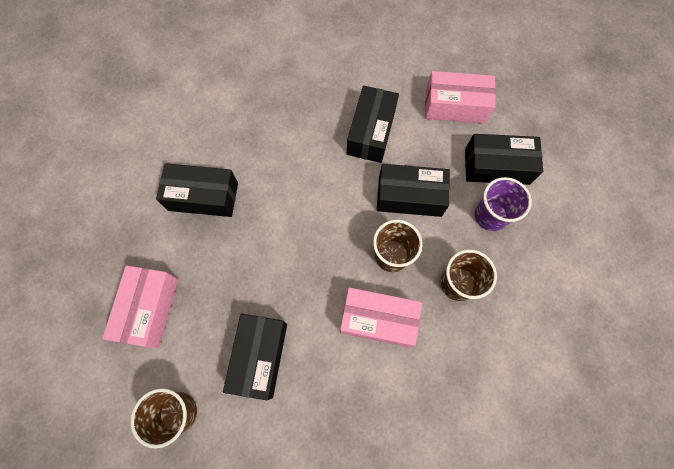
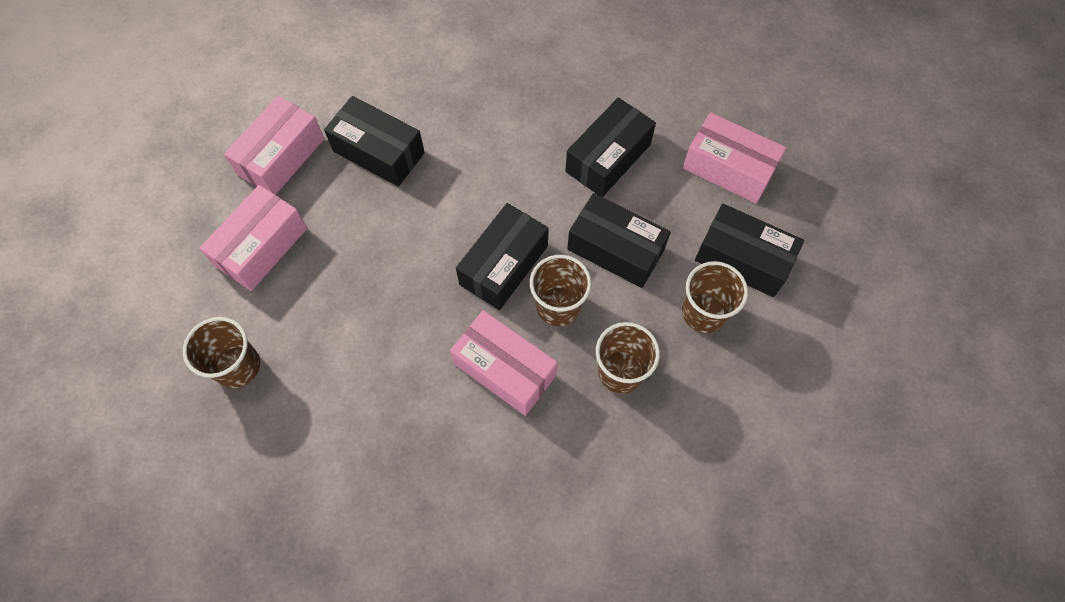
camera: 25 degrees right, 5 degrees down
black box [223,314,287,400] -> black box moved to [456,203,549,310]
purple cup [475,177,532,231] -> brown cup [682,261,748,333]
none -> pink box [224,96,324,195]

